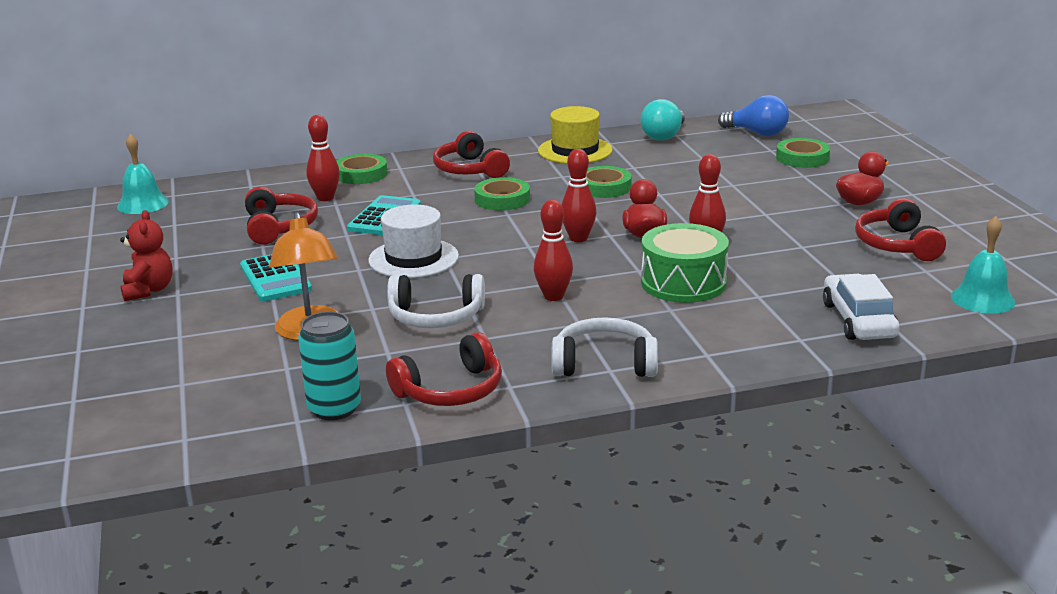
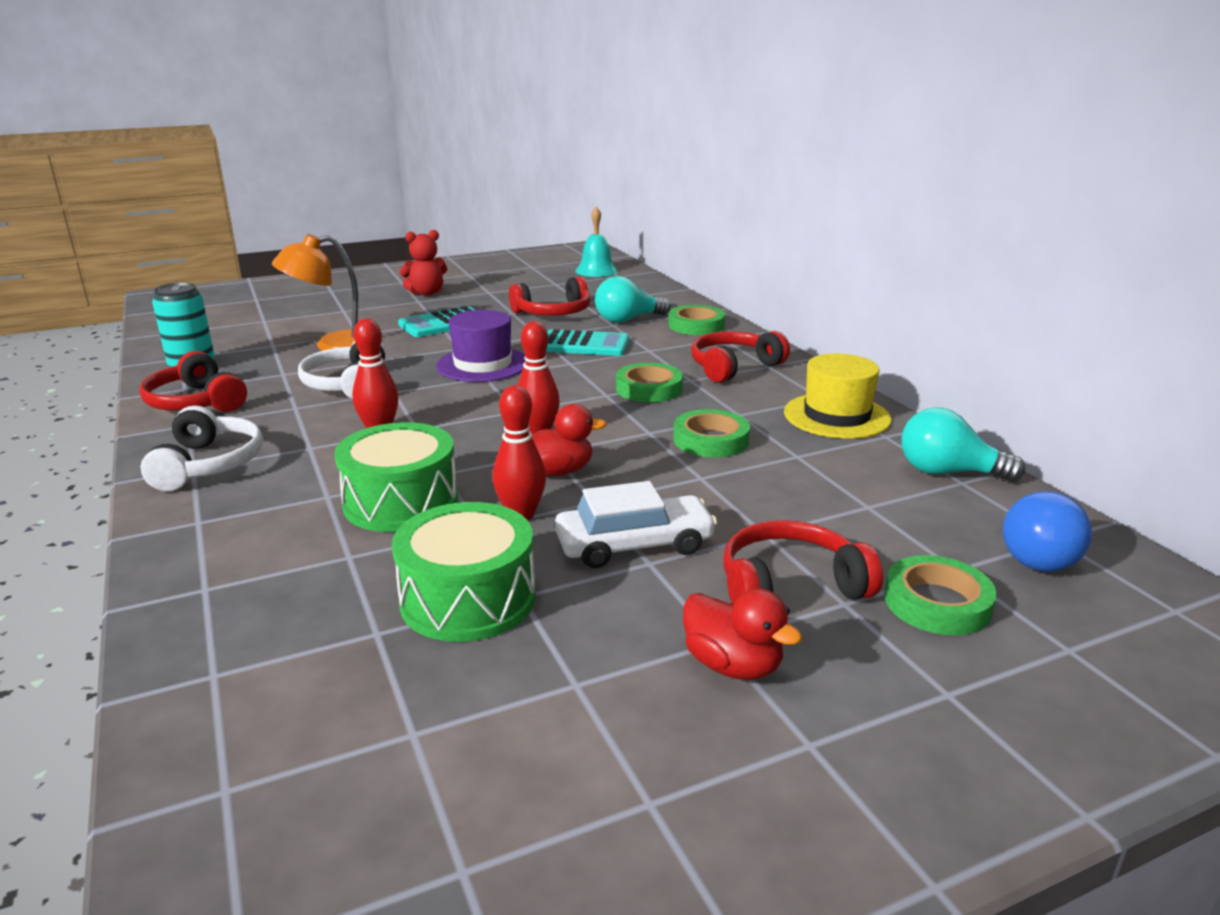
camera: 80 degrees right, 0 degrees up
red bowling pin [306,115,340,201] -> turquoise light bulb [595,276,671,323]
white hat [368,205,459,278] -> purple hat [436,310,526,382]
white car [823,274,900,340] -> white car moved to [555,481,717,568]
red headphones [855,198,946,261] -> red headphones moved to [723,520,883,603]
turquoise bell [951,216,1015,314] -> none
none -> green drum [392,502,536,642]

